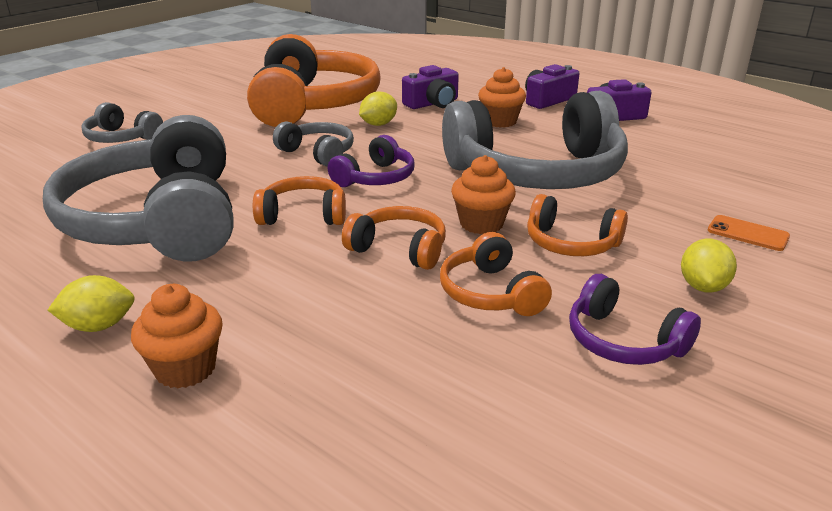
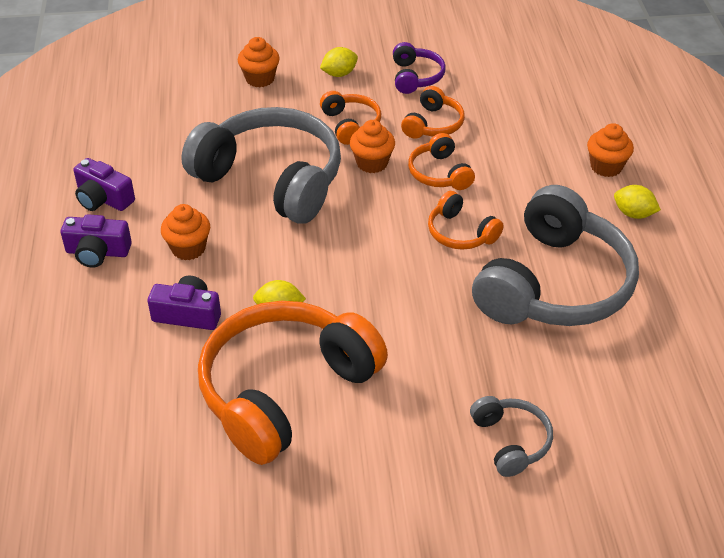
camera: 135 degrees left, 15 degrees up
grey headphones [273,121,354,167] -> none
purple headphones [328,135,414,187] -> none
orange phone [708,215,790,251] -> orange cupcake [238,37,280,87]

